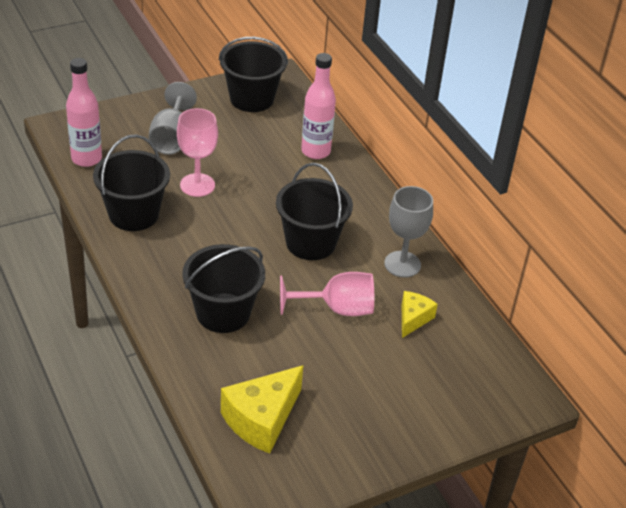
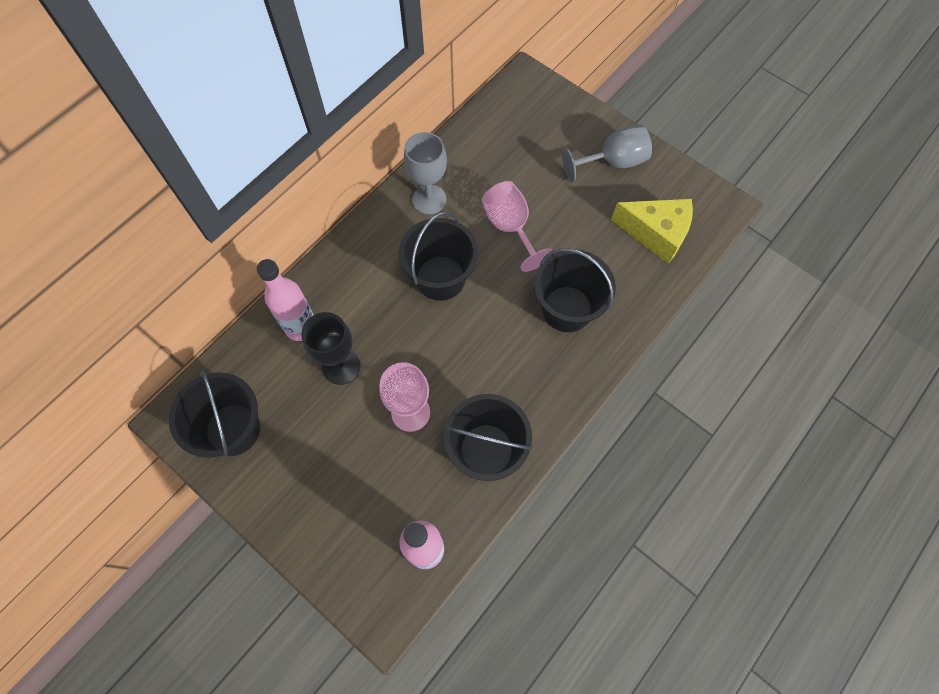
camera: 110 degrees left, 25 degrees up
grey goblet [149,82,197,155] -> grey goblet moved to [562,125,652,182]
yellow cheese [402,291,438,338] -> none
none -> black goblet [301,312,361,385]

